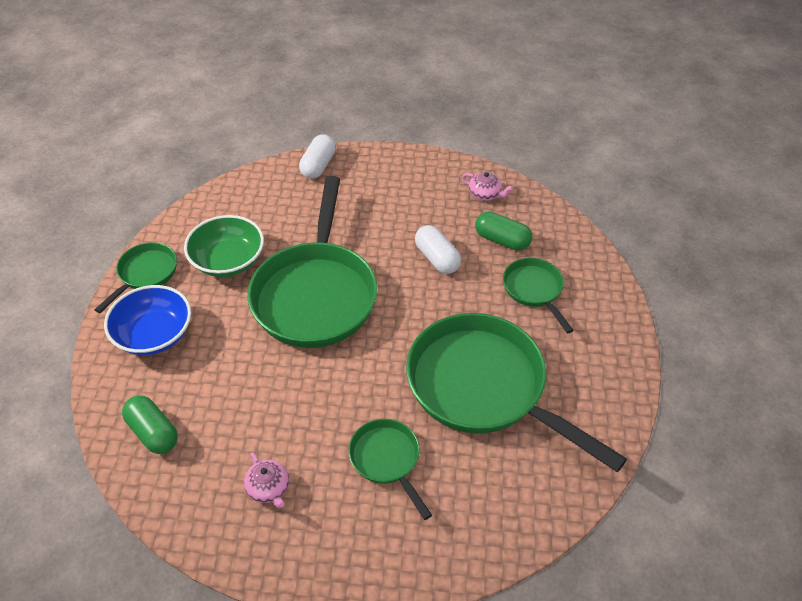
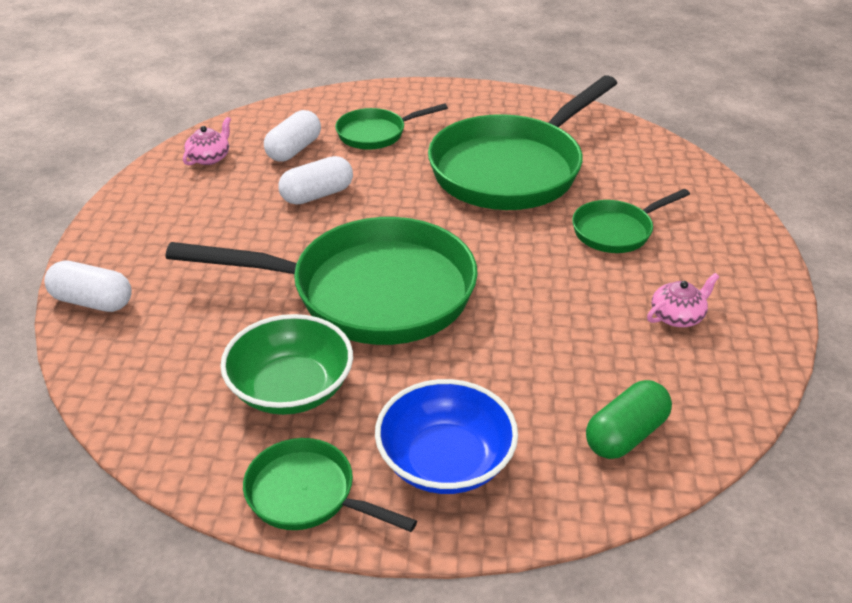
camera: 90 degrees left, 10 degrees down
green capsule [475,212,532,250] -> white capsule [264,110,321,162]

